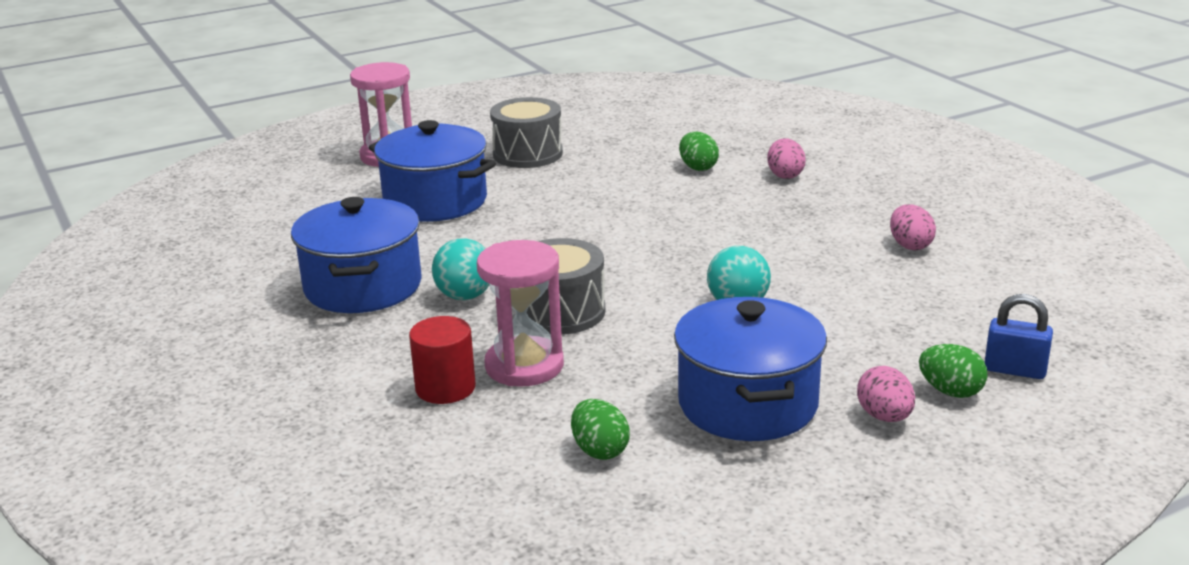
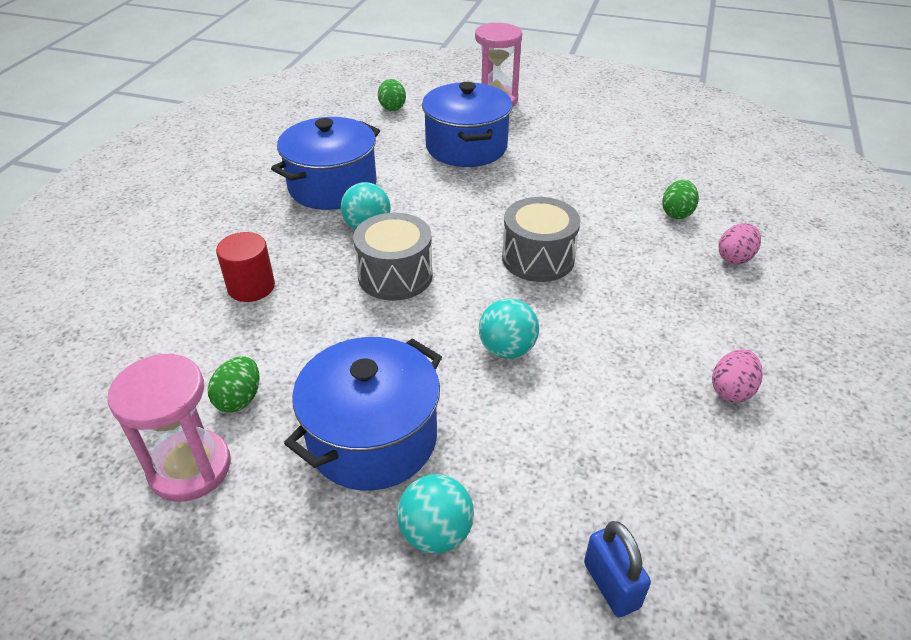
camera: 45 degrees right, 15 degrees up
pink hourglass [477,240,564,387] -> pink hourglass moved to [107,353,231,502]
grey drum [490,97,563,168] -> grey drum moved to [502,197,581,282]
pink egg [857,366,915,422] -> turquoise ball [397,474,474,554]
green egg [919,344,988,398] -> green egg moved to [378,79,406,111]

